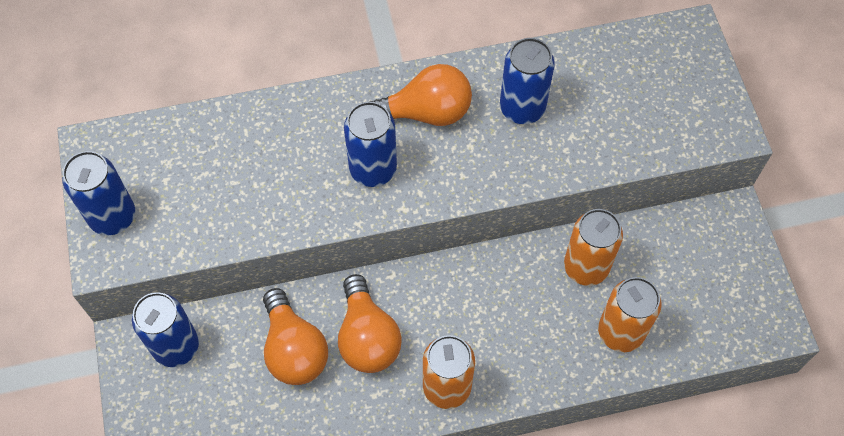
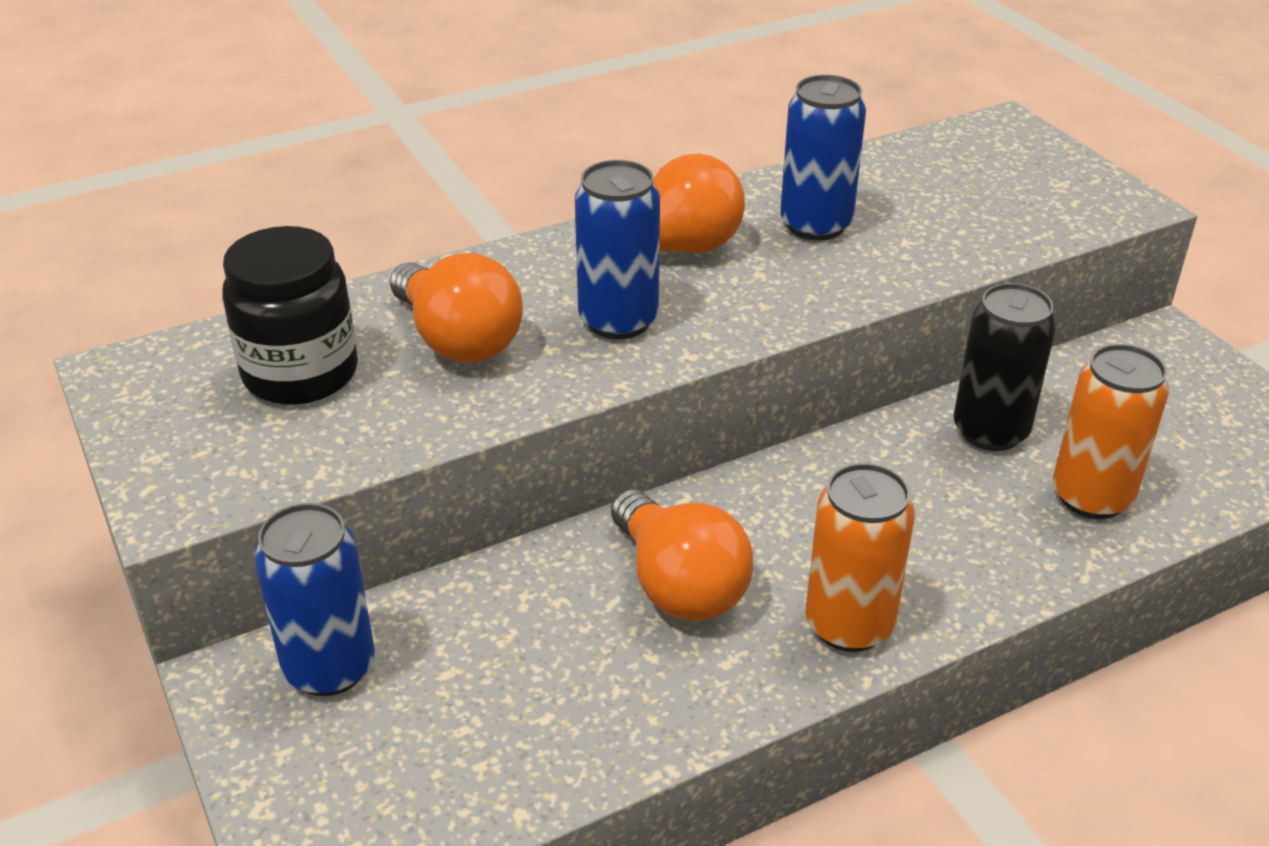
camera: 15 degrees left, 25 degrees down
blue can [63,151,135,235] -> none
orange light bulb [263,288,328,385] -> orange light bulb moved to [390,253,523,363]
orange can [564,209,623,286] -> black can [954,283,1056,451]
none -> black jar [222,226,358,405]

